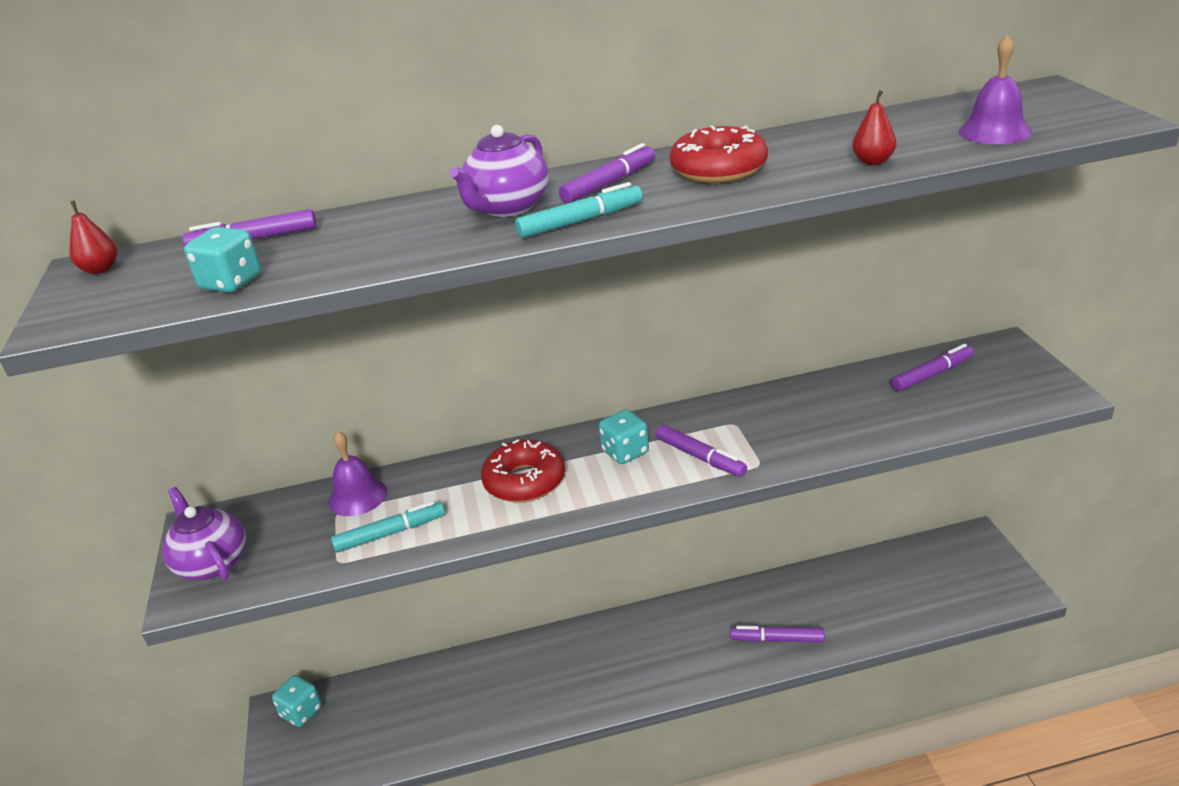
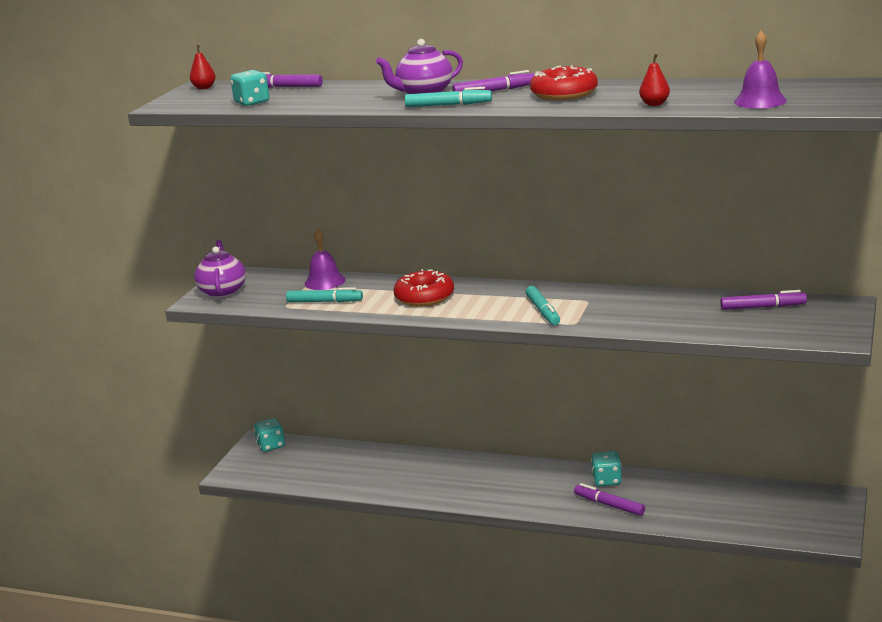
camera: 30 degrees right, 10 degrees down
turquoise dice [599,409,649,464] -> turquoise dice moved to [591,451,622,486]
purple marker [655,425,747,477] -> turquoise marker [526,286,560,325]

